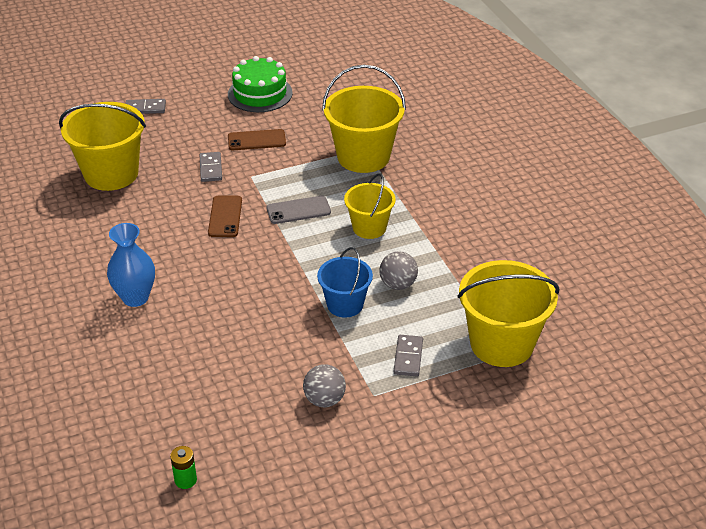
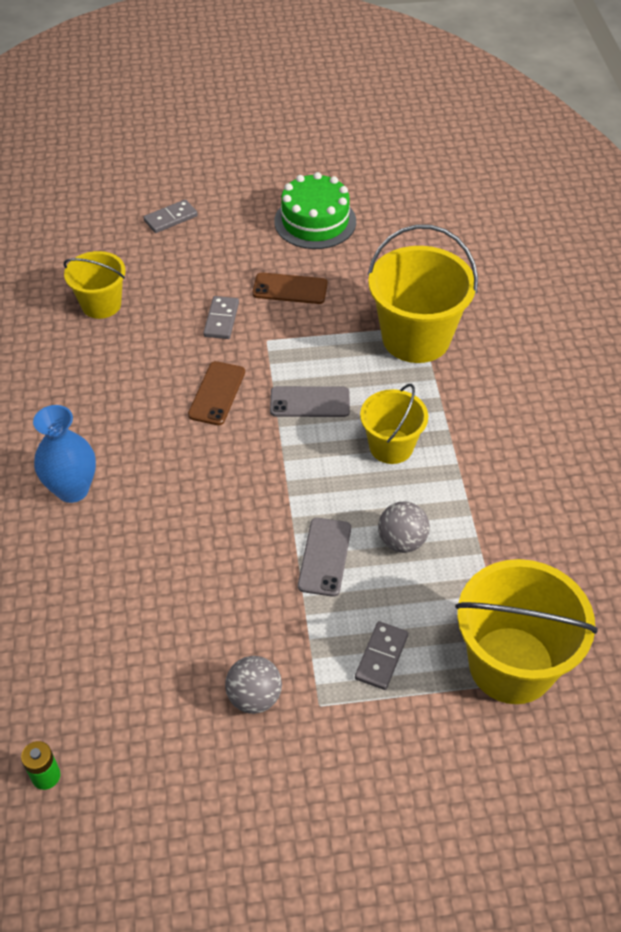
camera: 15 degrees right, 10 degrees up
yellow bucket [59,102,146,191] -> yellow bucket [64,251,126,319], size x0.60
grey domino [126,99,166,114] -> grey domino turned 45 degrees counterclockwise [143,199,198,233]
blue bucket [317,247,373,318] -> grey phone [298,518,351,597]

